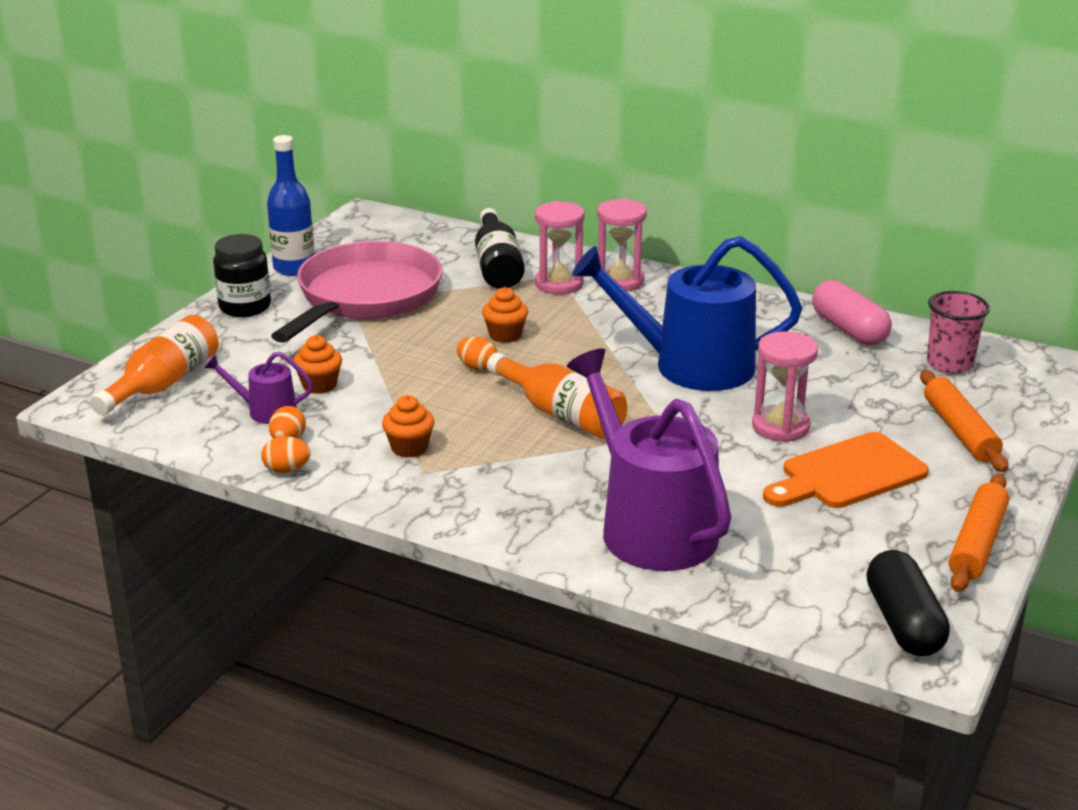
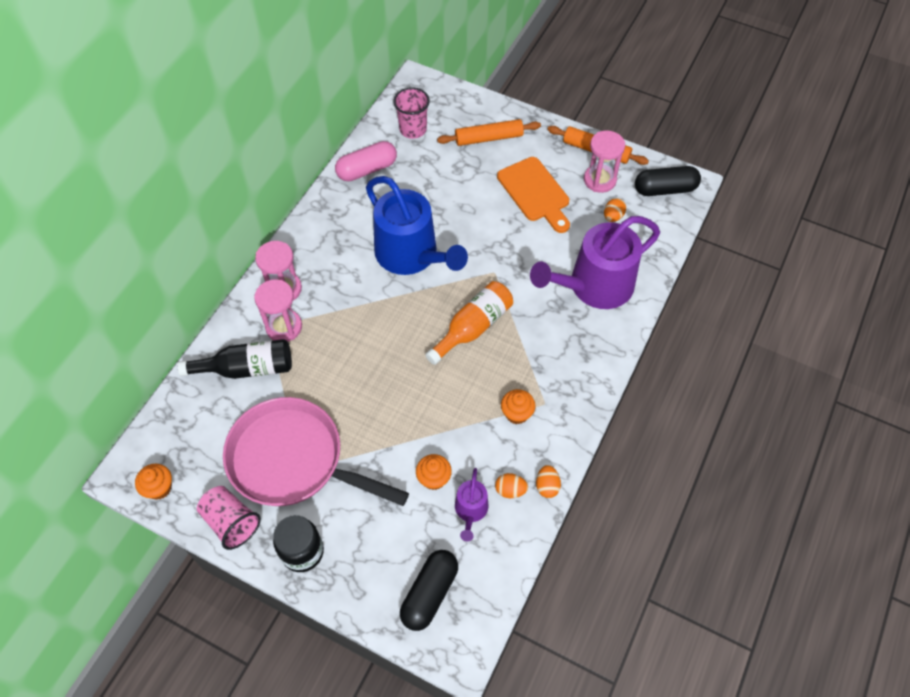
camera: 90 degrees left, 30 degrees up
orange bottle [90,315,219,415] -> black capsule [400,550,458,631]
blue bottle [267,135,314,276] -> pink cup [197,486,261,550]
orange egg [457,337,497,371] -> orange egg moved to [604,198,626,222]
orange cupcake [482,287,528,343] -> orange cupcake moved to [135,464,172,500]
blue watering can [572,236,802,391] -> blue watering can turned 45 degrees counterclockwise [366,176,468,275]
pink hourglass [752,331,818,442] -> pink hourglass moved to [584,130,625,193]

